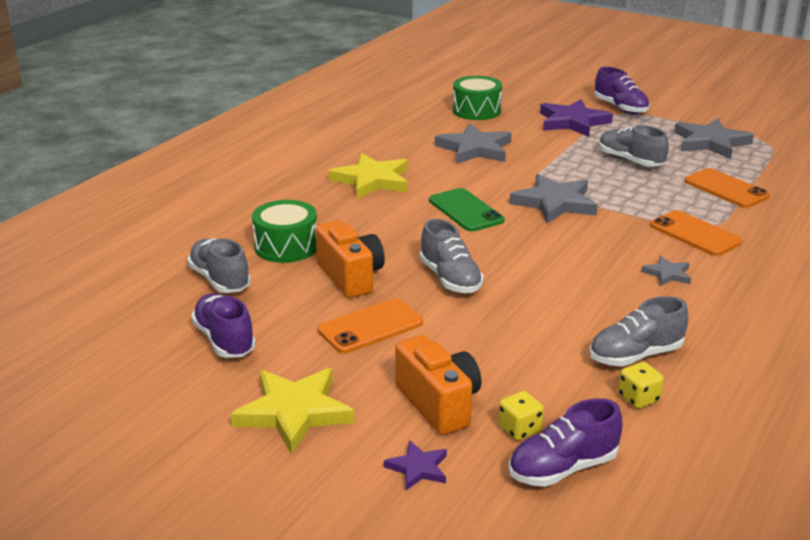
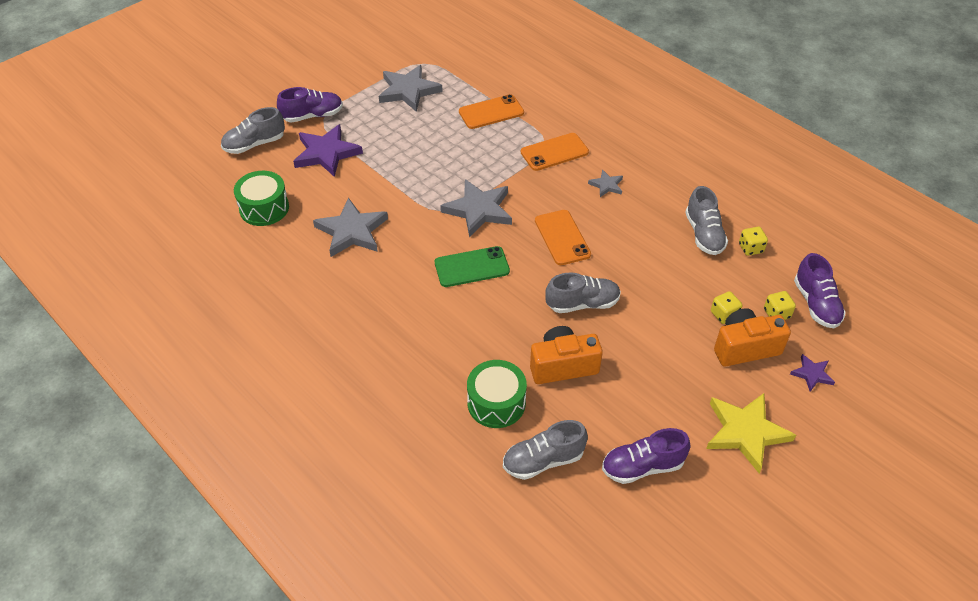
camera: 75 degrees left, 20 degrees up
orange phone [318,299,423,354] -> orange phone moved to [535,210,591,265]
yellow star [328,153,408,199] -> none
grey shoe [599,125,669,167] -> grey shoe moved to [221,107,285,154]
none -> yellow dice [711,291,742,324]

